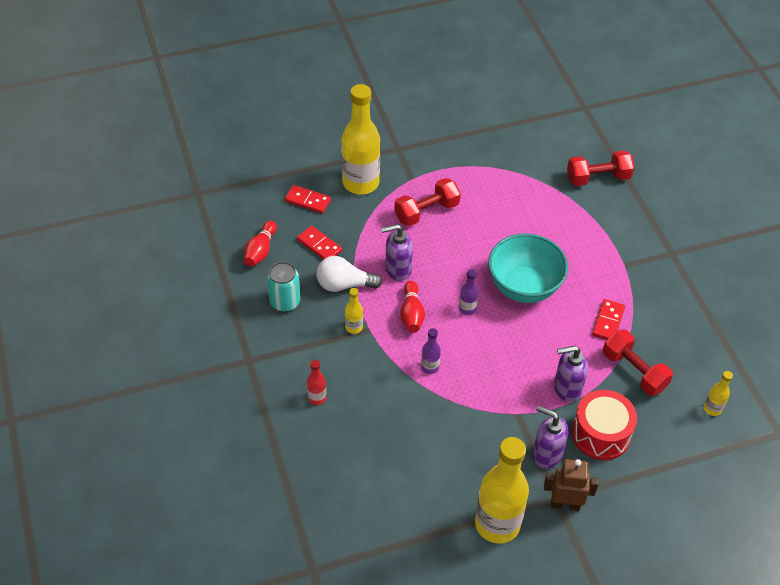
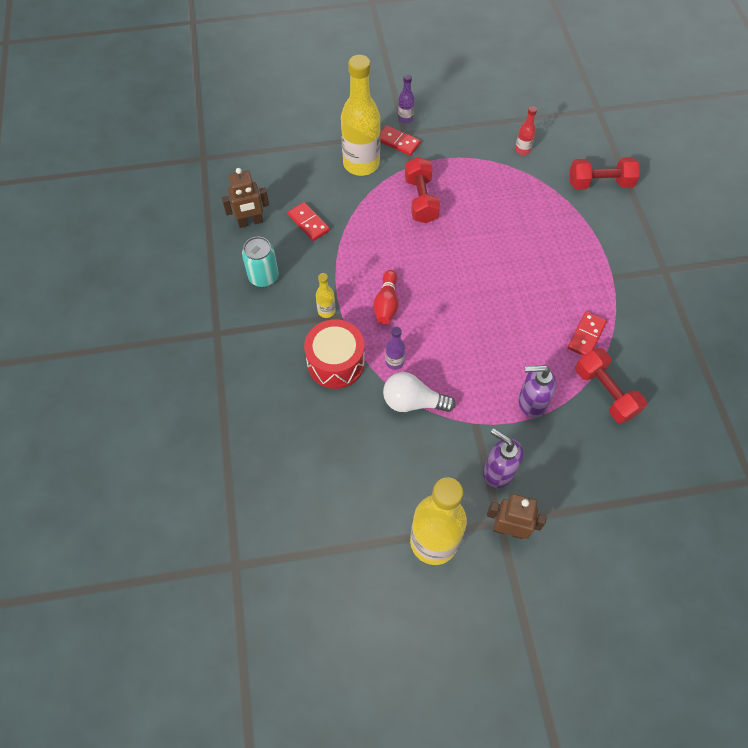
camera: 10 degrees right, 10 degrees up
red bowling pin [244,221,277,267] -> brown robot [222,168,269,228]
red domino [285,185,331,214] -> red domino moved to [380,125,421,156]
red bottle [307,360,326,405] -> red bottle moved to [515,106,537,155]
white light bulb [316,256,383,292] -> white light bulb moved to [383,372,455,412]
purple soap dispenser [381,224,413,281] -> none
red dumbbell [395,178,461,226] -> red dumbbell turned 75 degrees counterclockwise [405,157,440,223]
purple bottle [459,269,478,315] -> purple bottle moved to [398,74,415,123]
turquoise bowl [488,233,568,303] -> none
red drum [572,390,637,460] -> red drum moved to [304,319,365,389]
yellow bottle [704,371,733,416] -> none

